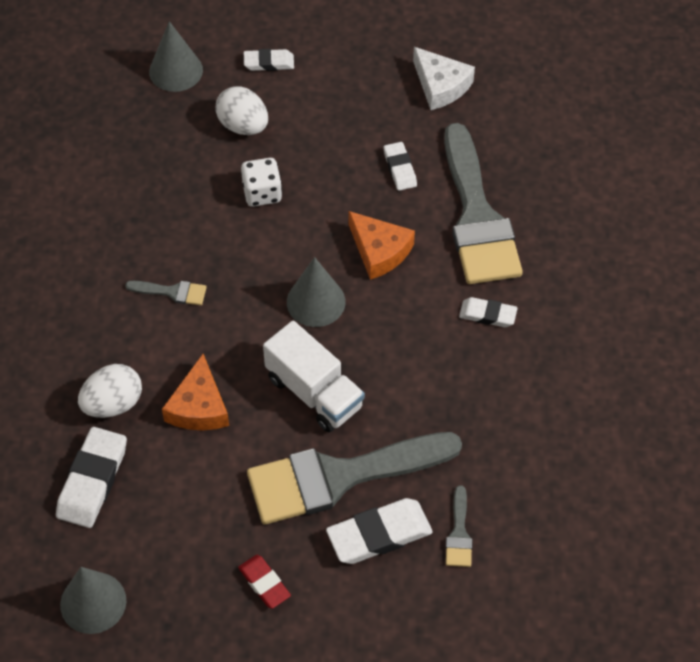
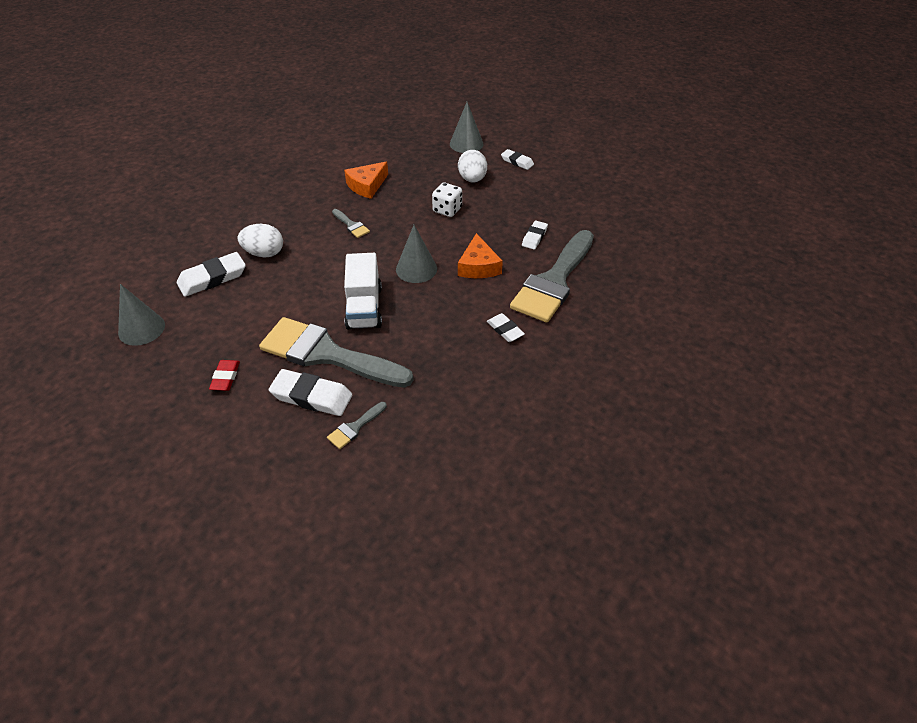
camera: 40 degrees right, 10 degrees down
orange cheese [162,354,229,430] -> orange cheese moved to [344,162,388,199]
white cheese [413,47,475,110] -> none

